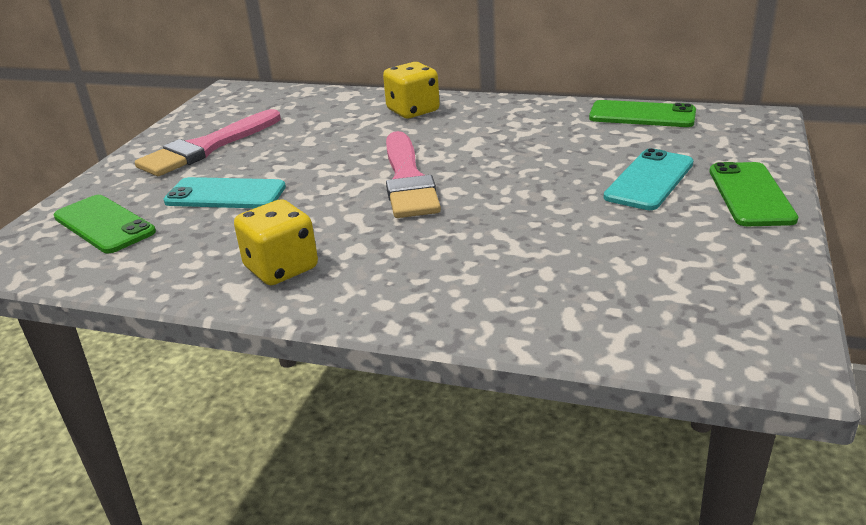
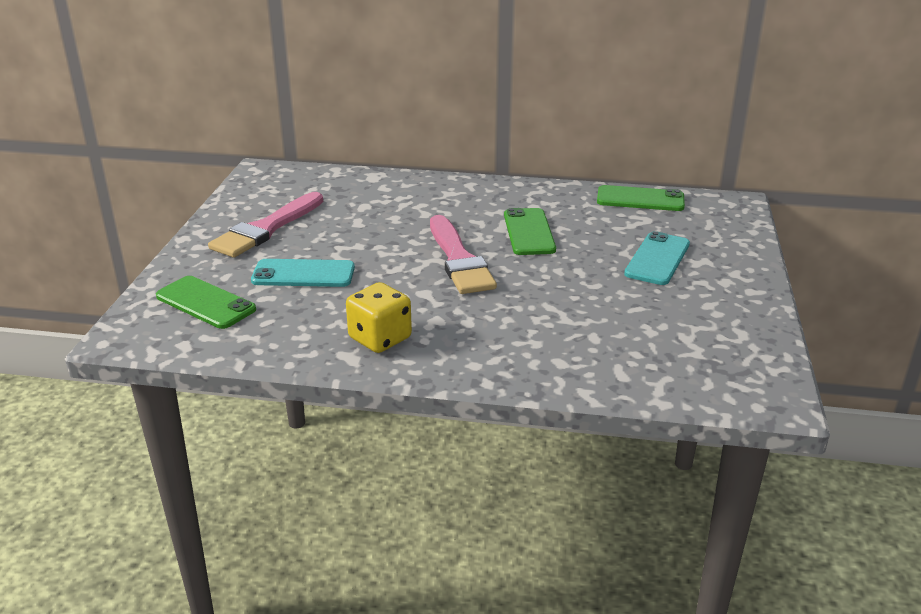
camera: 10 degrees left, 0 degrees up
yellow dice [383,62,440,118] -> none
green phone [709,162,798,226] -> green phone moved to [504,208,556,255]

